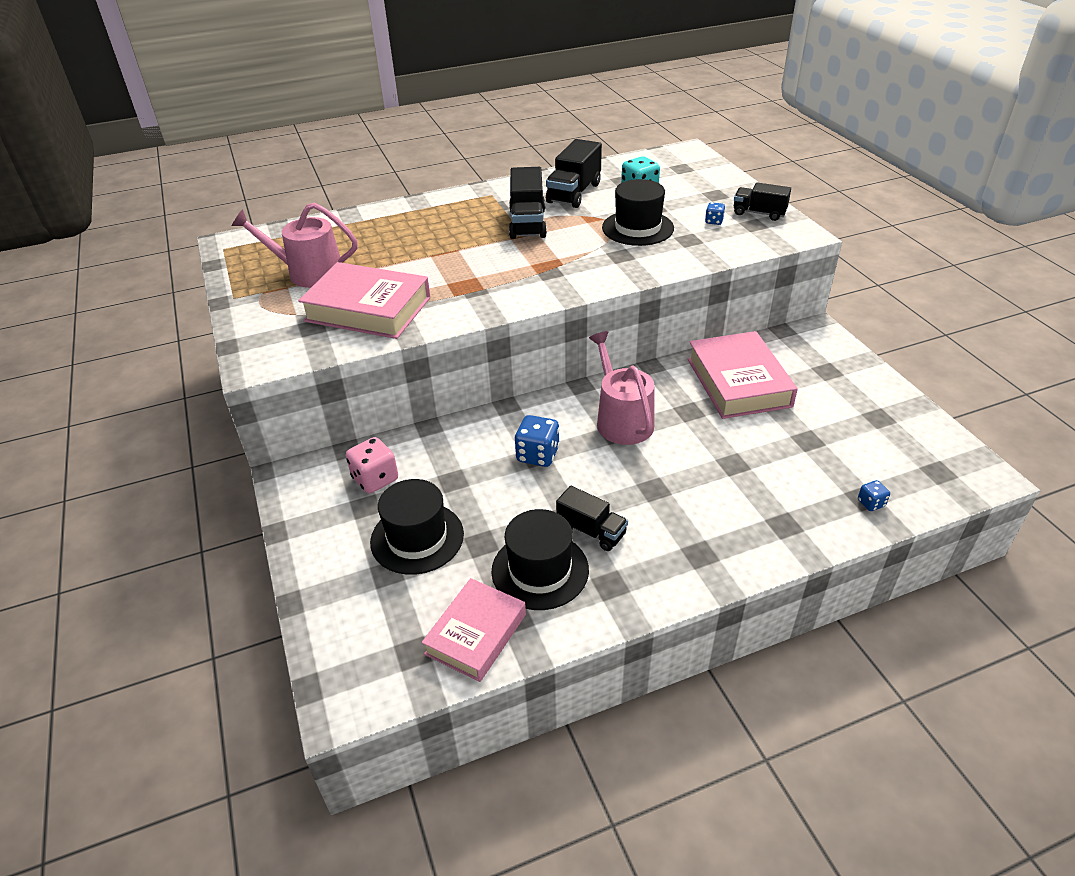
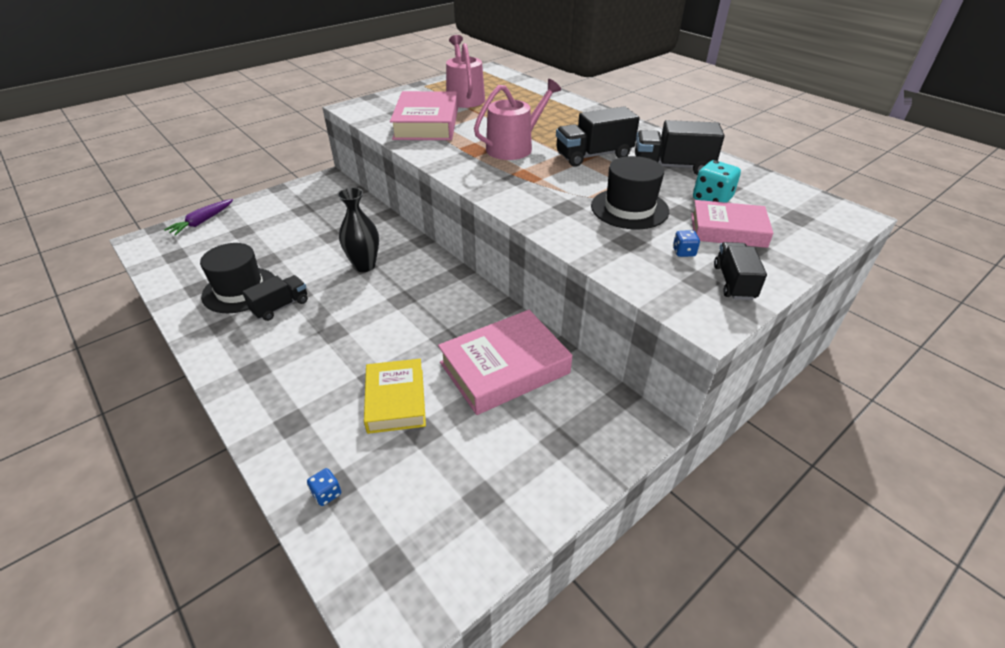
camera: 70 degrees right, 0 degrees up
pink dice [346,437,398,494] -> none
black hat [370,479,464,575] -> none
pink book [422,578,526,682] -> pink book moved to [691,200,774,248]
blue dice [514,415,560,467] -> black vase [337,187,379,272]
black truck [556,486,628,551] -> black truck turned 150 degrees counterclockwise [242,275,308,321]
pink watering can [589,331,654,445] -> pink watering can moved to [474,79,561,160]
none -> purple carrot [164,199,233,236]
none -> yellow book [364,359,426,434]

